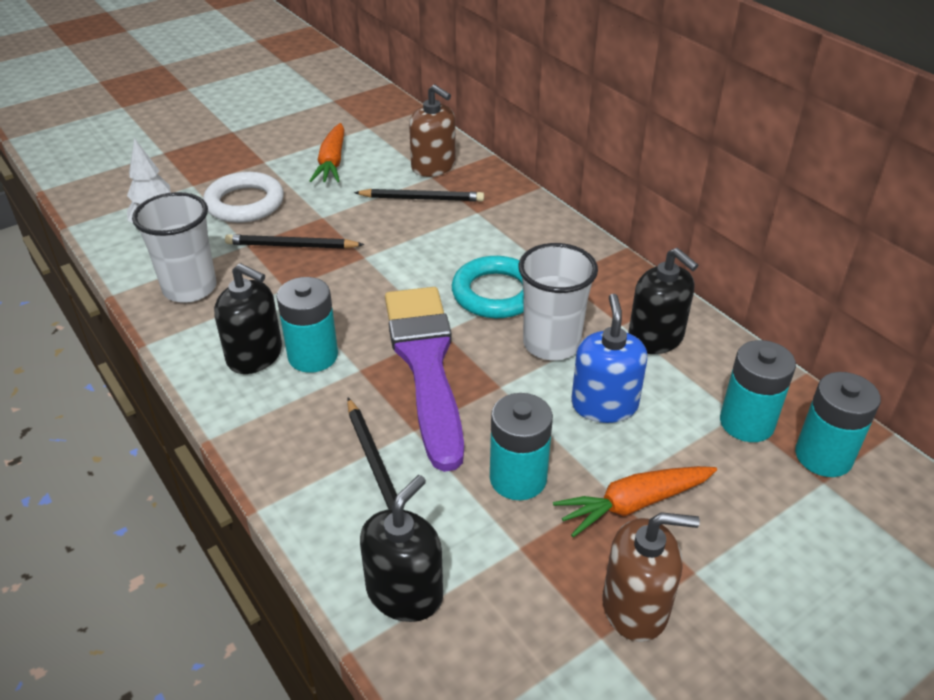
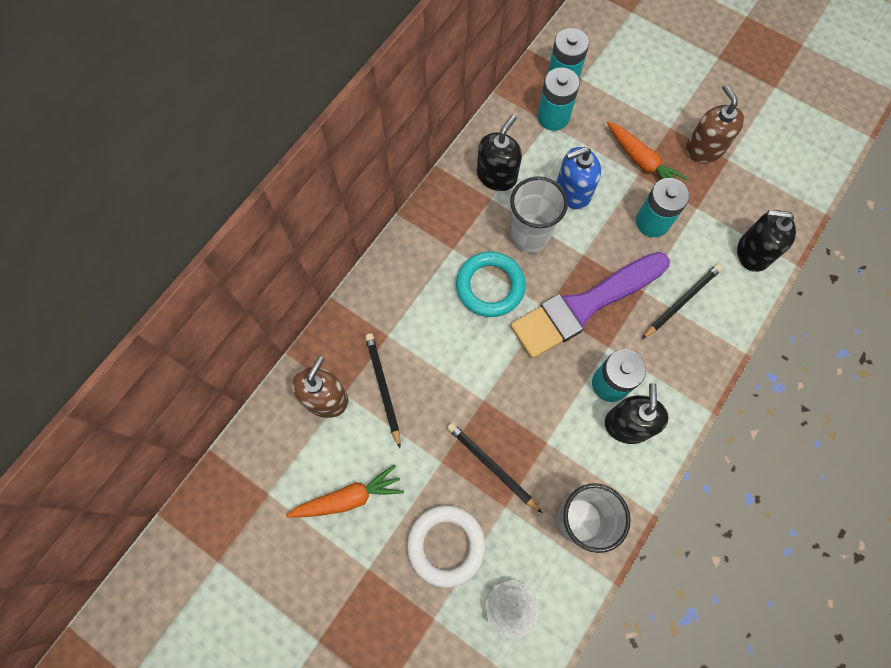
camera: 110 degrees left, 30 degrees up
black pencil [225,234,364,249] -> black pencil turned 150 degrees clockwise [447,423,542,513]

